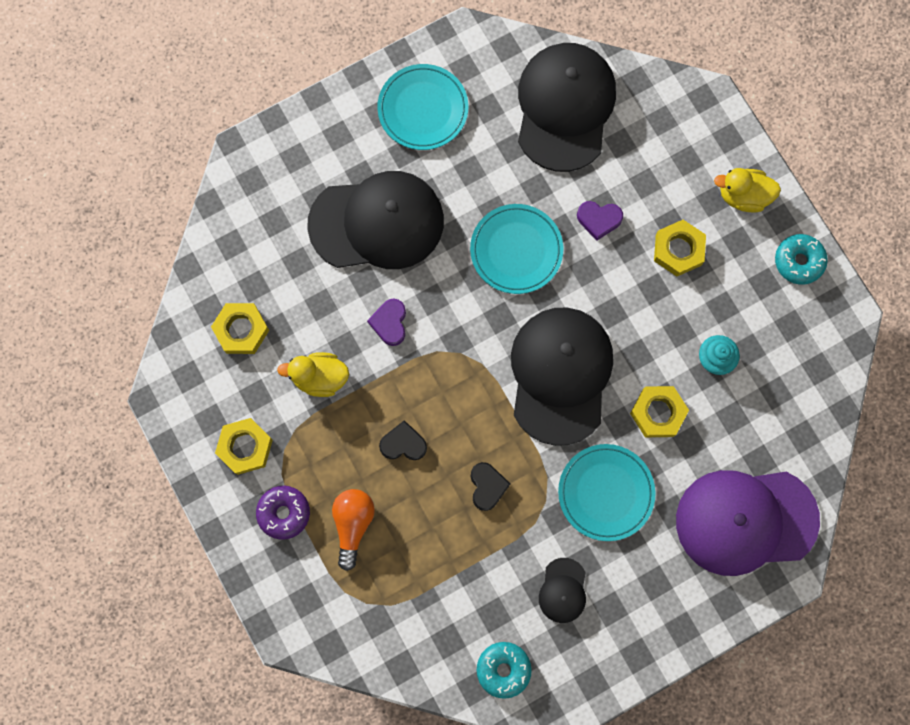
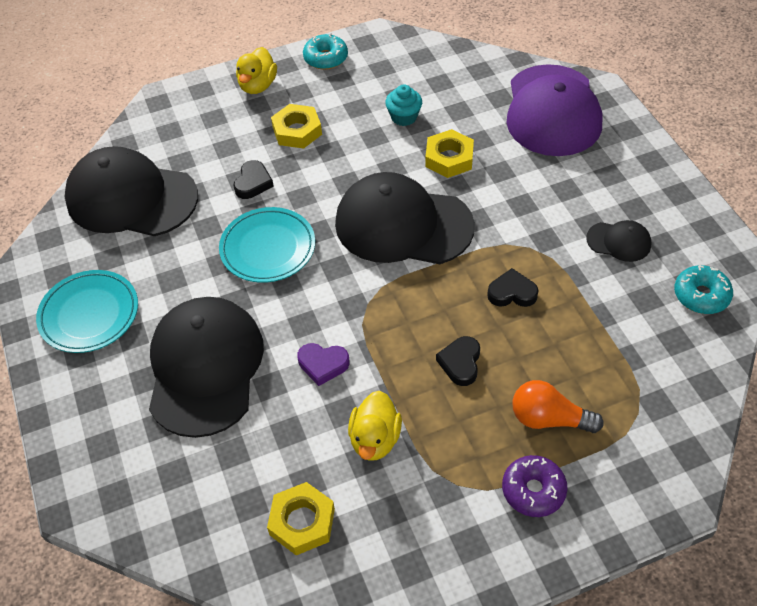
camera: 80 degrees left, 25 degrees down
yellow nut [215,418,273,475] -> none
turquoise plate [558,444,656,541] -> none
purple heart [577,201,623,241] -> black heart [233,160,274,199]

